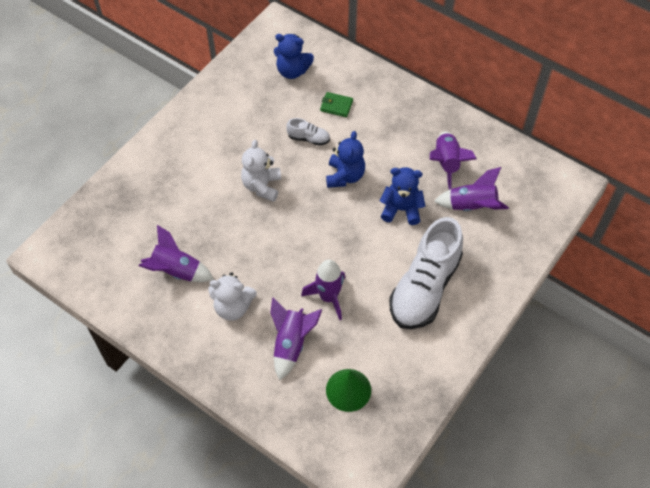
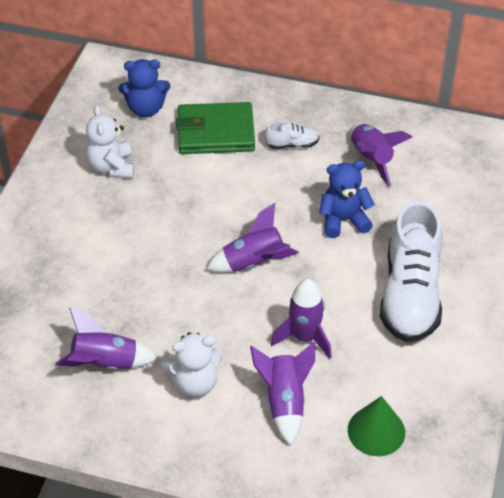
camera: 20 degrees left, 10 degrees down
white teddy bear [241,140,281,202] -> white teddy bear moved to [86,105,135,178]
white shoe [286,118,330,146] -> white shoe moved to [265,121,319,149]
green wallet [320,92,353,117] -> green wallet [176,102,255,154], size x2.14
blue teddy bear [326,131,365,188] -> none
purple rocket [434,167,509,211] -> purple rocket moved to [206,203,299,273]

